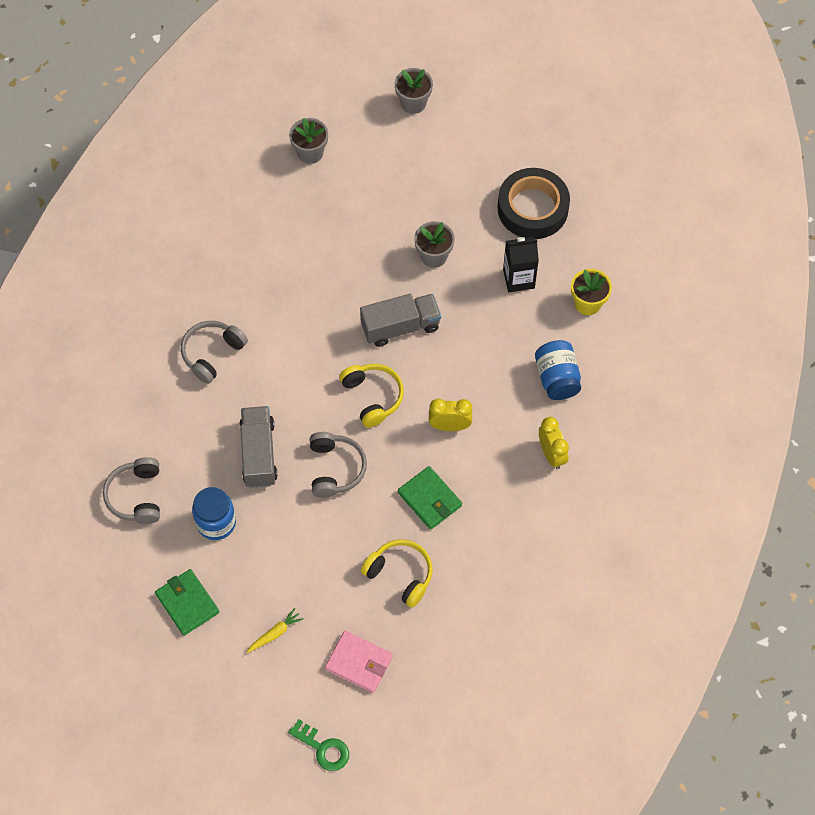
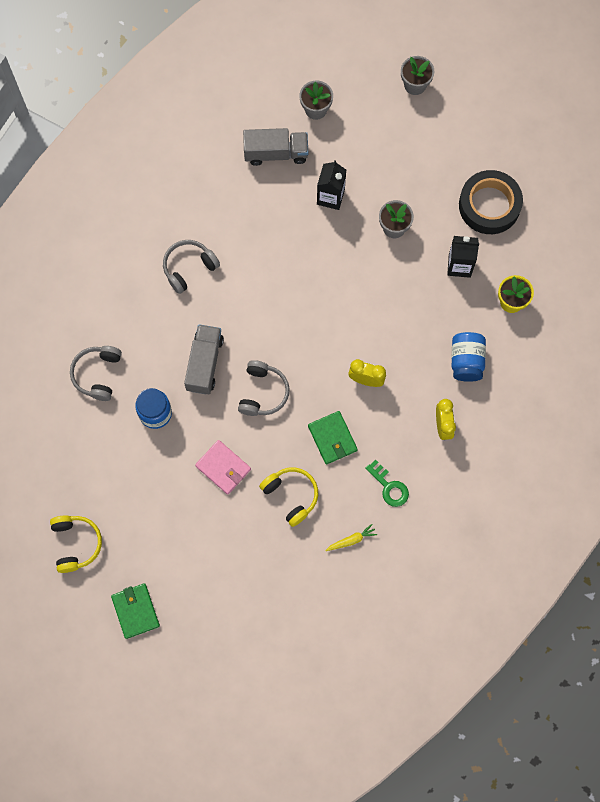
camera: 15 degrees right, 10 degrees up
green wallet [155,569,219,636] -> green wallet moved to [111,583,160,639]
yellow carrot [246,608,303,653] -> yellow carrot moved to [325,524,377,551]
green key [288,719,349,771] -> green key moved to [365,459,409,507]
pink wallet [325,631,393,693] -> pink wallet moved to [195,440,251,495]
yellow headphones [339,364,404,428] -> yellow headphones moved to [50,515,102,573]
grey truck [360,294,441,347] -> grey truck moved to [243,128,308,166]
none -> black carton [317,160,346,210]

